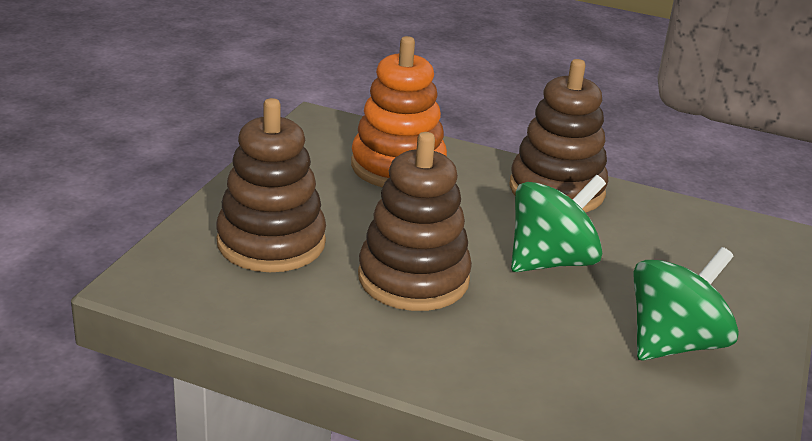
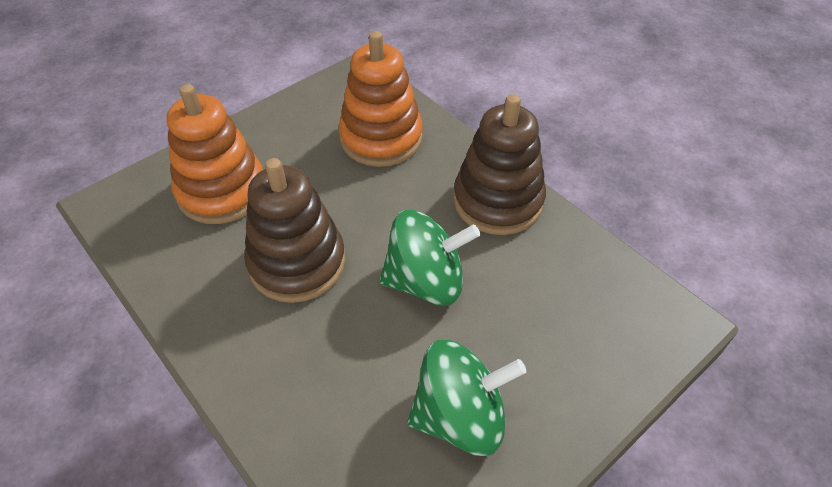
camera: 30 degrees right, 20 degrees up
brown stacking toy [216,98,326,272] -> orange stacking toy [166,84,263,224]

